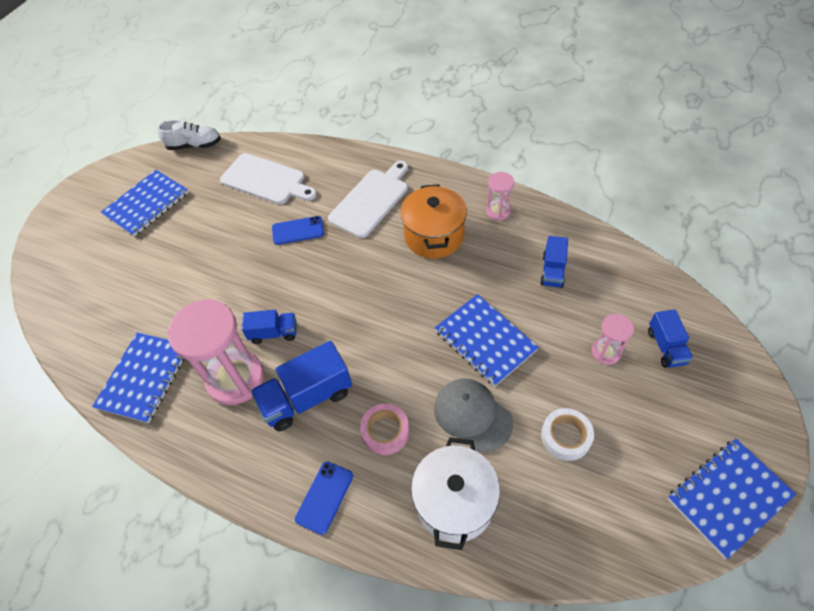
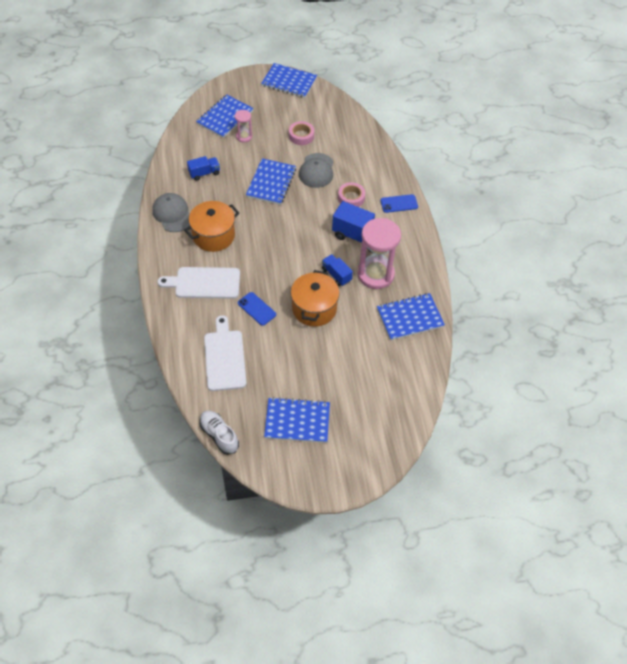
camera: 130 degrees left, 0 degrees up
white pot [411,437,500,550] -> none
pink hourglass [486,172,514,221] -> grey cap [152,193,190,232]
white tape [541,408,594,461] -> pink tape [289,121,314,145]
blue truck [648,309,693,368] -> blue notebook [196,95,254,138]
none -> orange pot [291,270,340,327]

